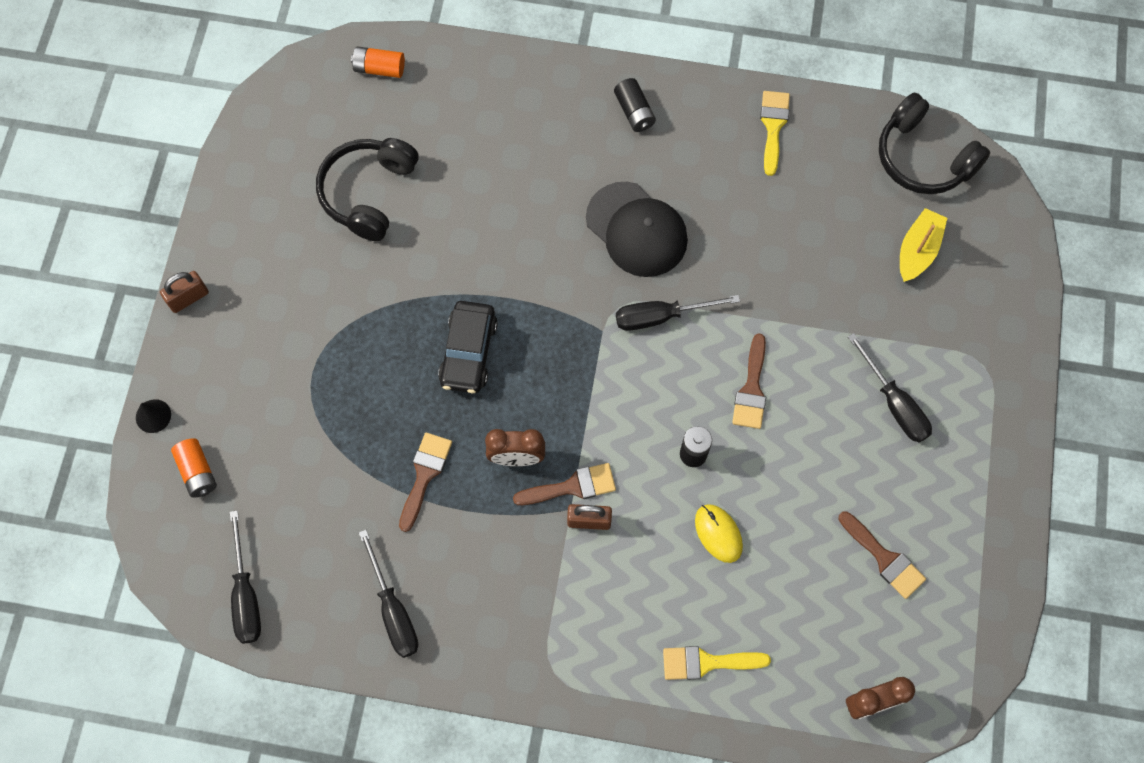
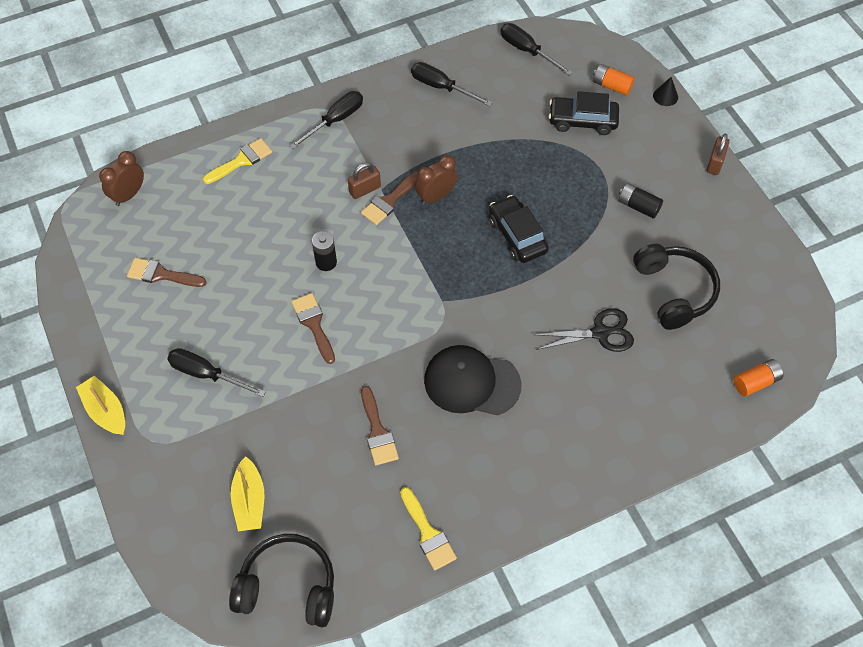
camera: 145 degrees right, 10 degrees down
brown brush [399,433,452,532] -> brown brush moved to [361,386,399,465]
black battery [614,78,656,132] -> black battery moved to [618,183,663,218]
black screwdriver [616,295,740,331] -> black screwdriver moved to [290,91,363,149]
yellow mouse [695,504,743,563] -> none
none -> yellow boat [76,375,125,435]
none -> black scissors [533,308,634,352]
none -> black car [549,91,619,135]

